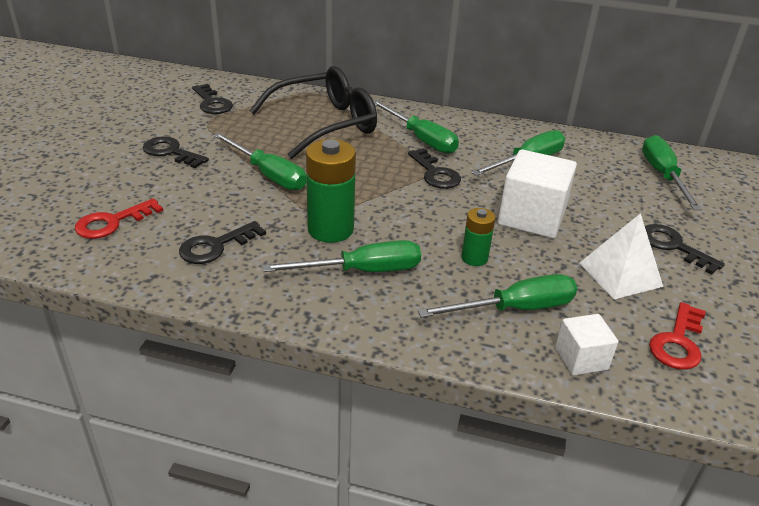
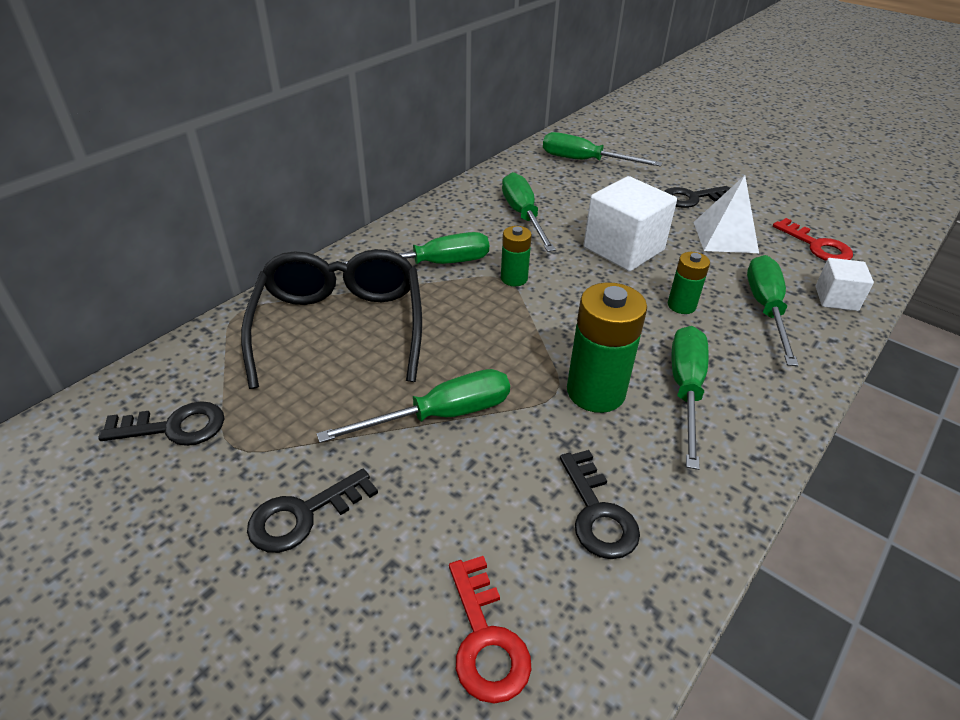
camera: 65 degrees left, 5 degrees up
black key [408,148,461,189] -> green battery [501,226,532,286]

